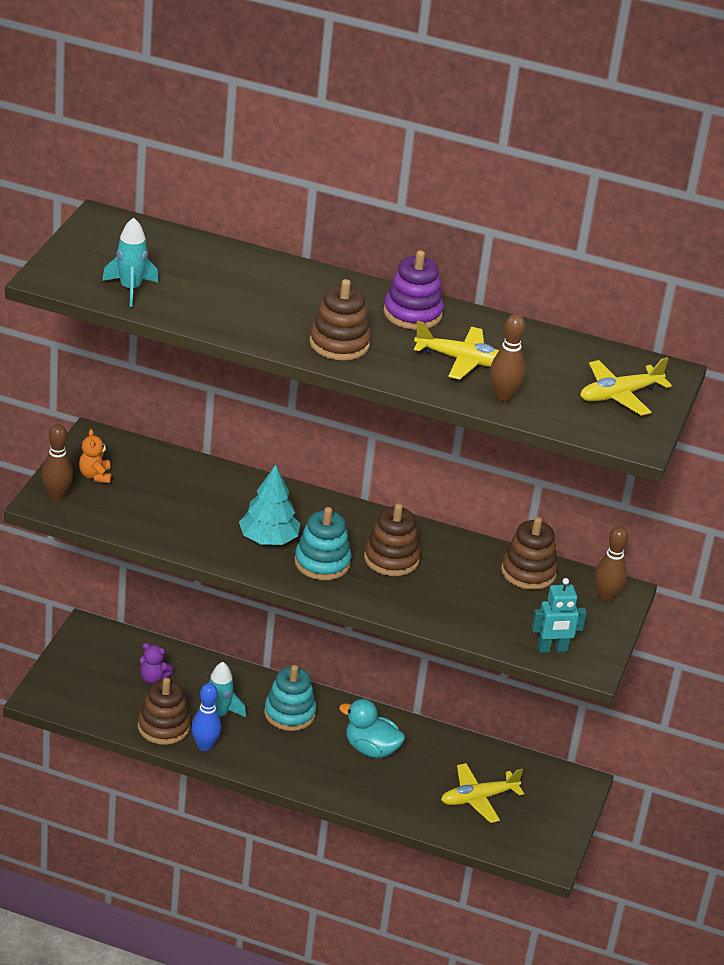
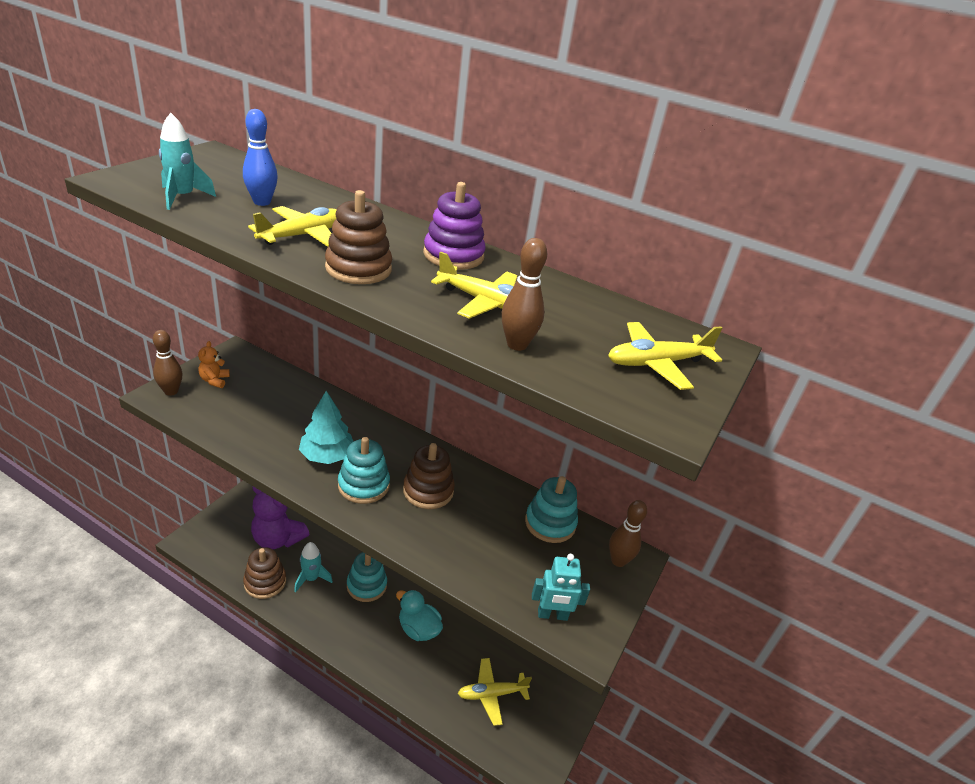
camera: 10 degrees right, 0 degrees up
purple teddy bear [140,643,173,684] -> purple teddy bear [251,487,309,549], size x2.12
blue bowling pin [191,683,221,751] -> blue bowling pin moved to [243,109,278,206]
brown stacking toy [501,517,558,590] -> turquoise stacking toy [525,476,578,543]
none -> yellow plane [248,206,337,247]

